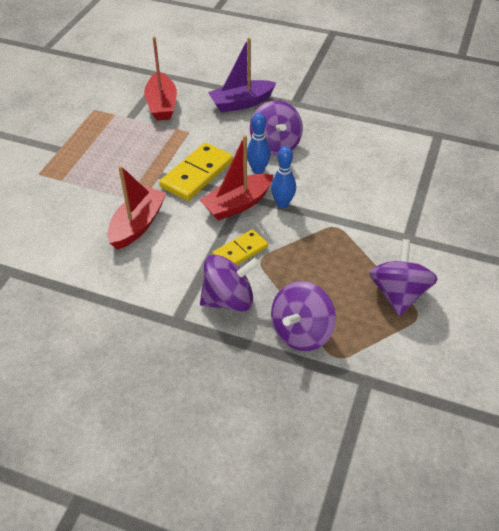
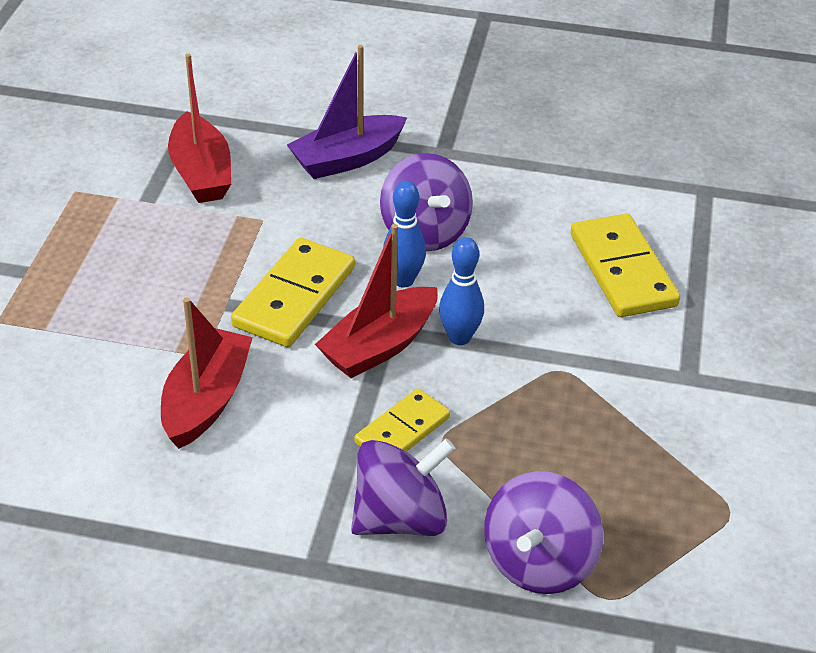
camera: 10 degrees left, 5 degrees down
purple spinning top [369,239,437,316] -> none
none -> yellow domino [571,214,680,317]

